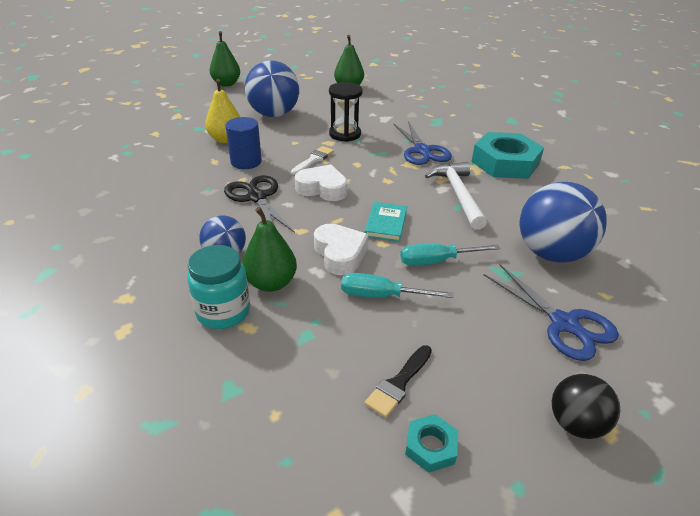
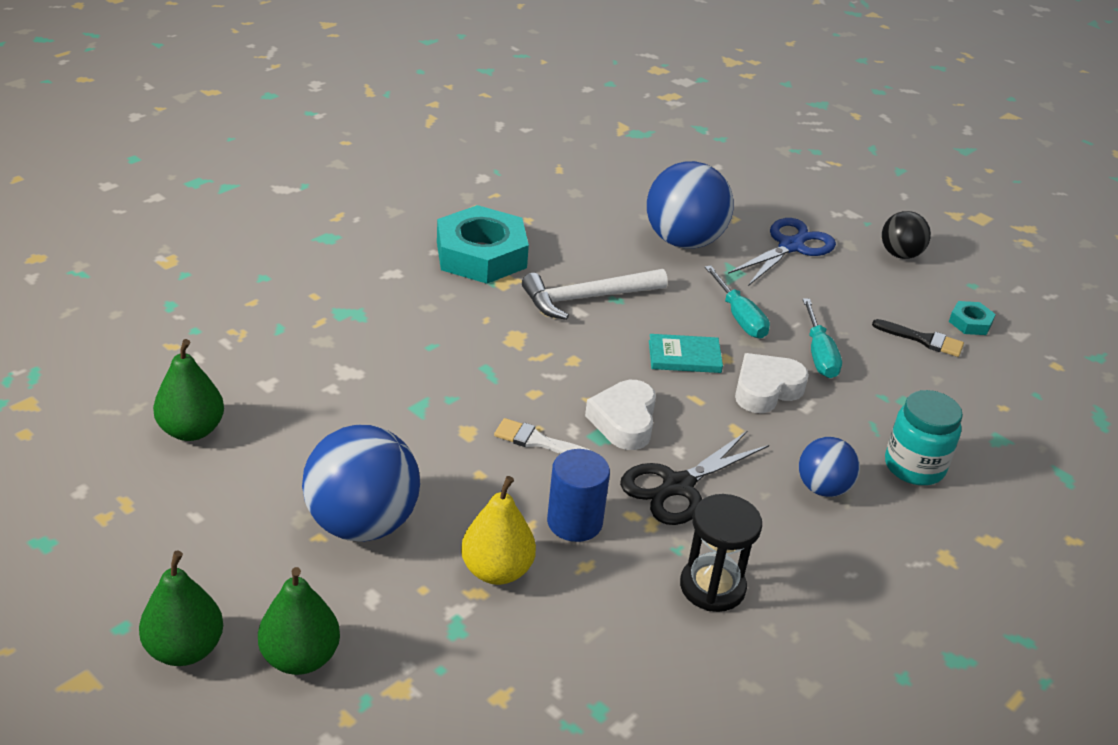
camera: 105 degrees left, 0 degrees up
green pear [242,207,297,292] -> green pear moved to [258,567,340,675]
black hourglass [329,82,362,142] -> black hourglass moved to [680,494,762,612]
blue scissors [394,121,452,165] -> none

